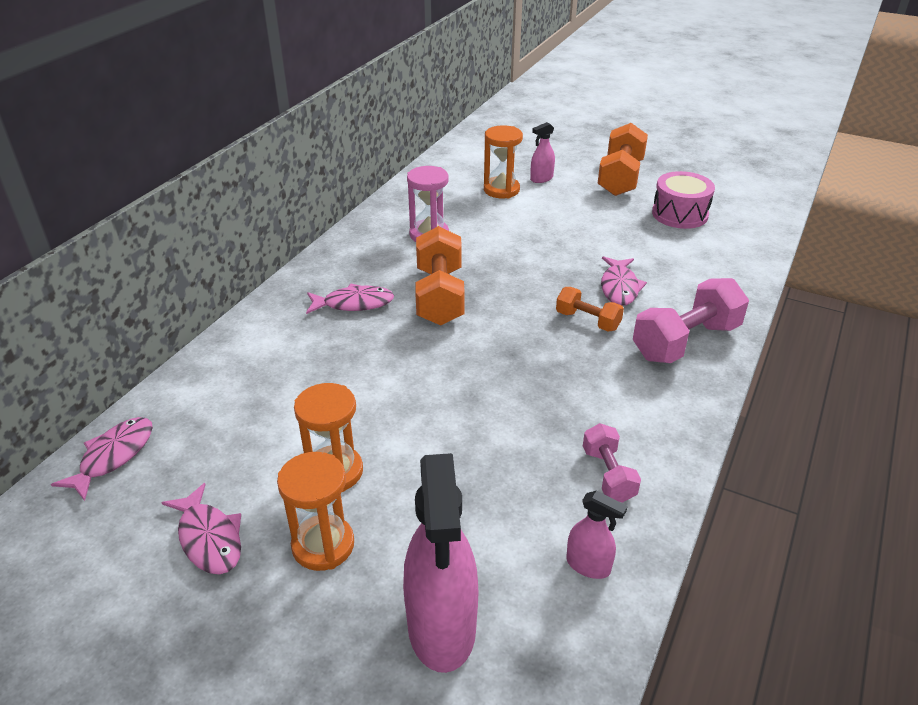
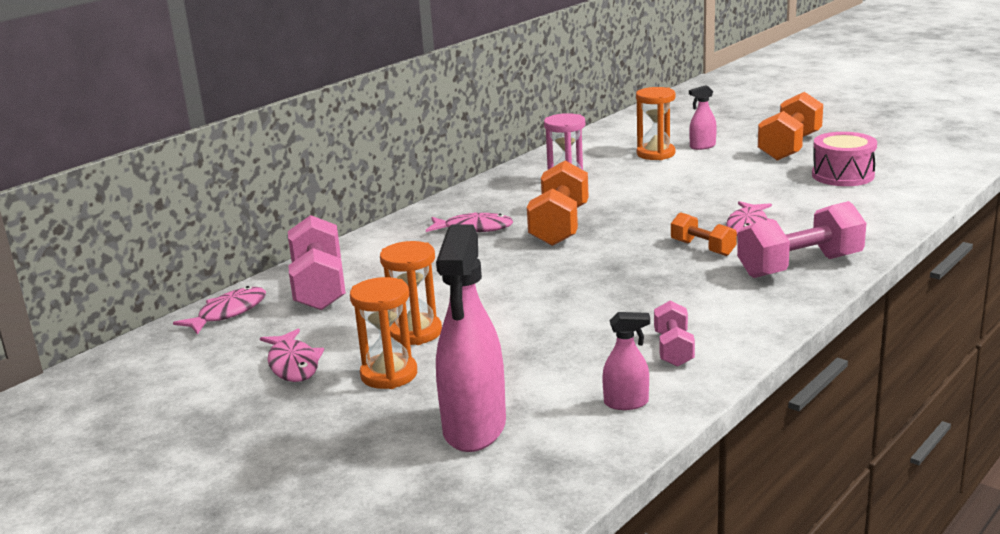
camera: 15 degrees right, 15 degrees down
pink spray bottle [566,491,627,579] -> pink spray bottle turned 45 degrees counterclockwise [602,312,650,410]
none -> pink dumbbell [288,215,346,310]

